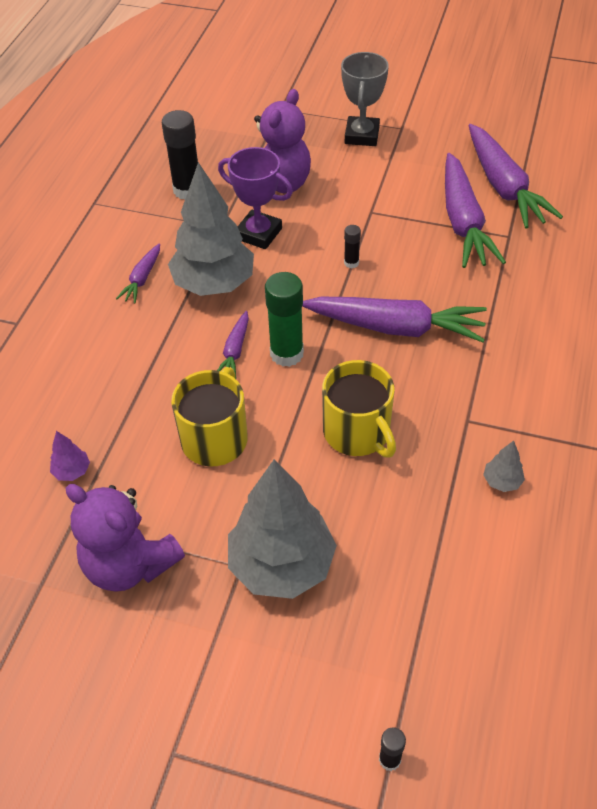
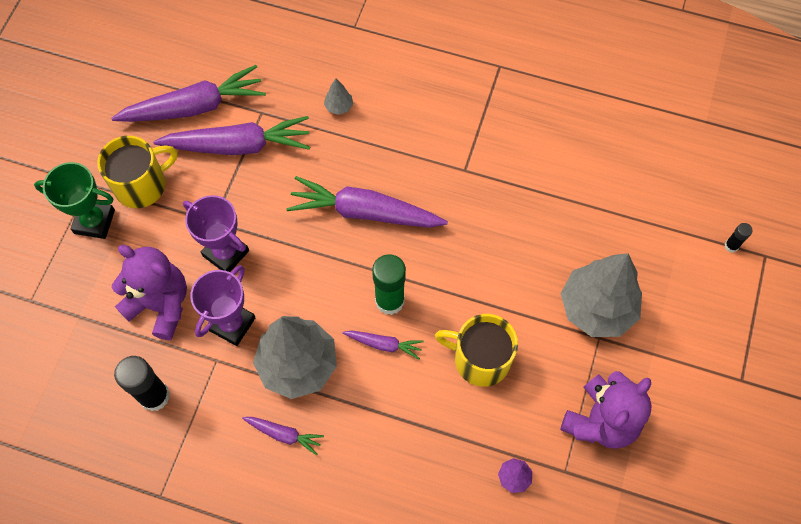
camera: 90 degrees left, 15 degrees up
purple carrot [302,297,487,342] -> purple carrot turned 90 degrees counterclockwise [286,176,448,228]
yellow mug [322,360,396,458] -> yellow mug moved to [97,136,177,208]
grey trophy [341,52,389,146] -> green trophy [34,162,115,239]
black glue stick [344,225,361,268] -> none
grey tree [483,441,525,492] -> grey tree moved to [324,79,353,115]
none -> purple trophy [183,195,249,272]

